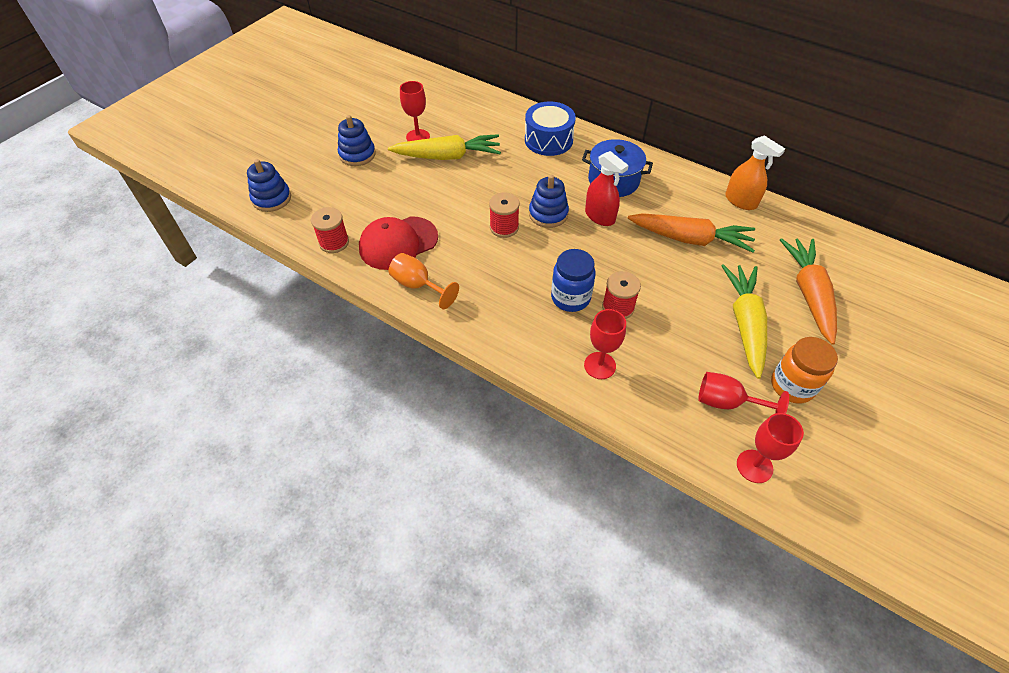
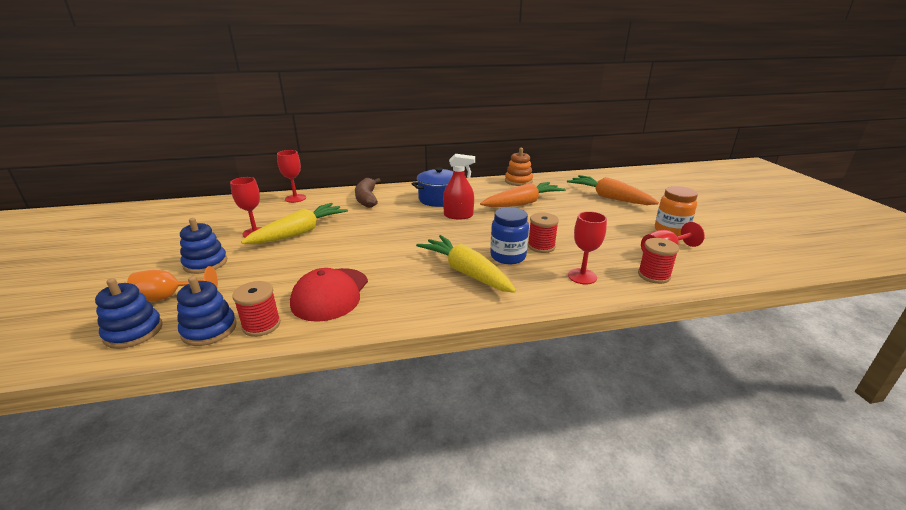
camera: 45 degrees left, 25 degrees down
orange goblet [389,253,459,309] -> orange goblet moved to [127,266,218,302]
red spool [489,192,520,238] -> red spool moved to [638,238,679,284]
blue drum [525,101,576,156] -> brown banana [355,178,381,208]
blue stacking toy [529,175,569,228] -> blue stacking toy moved to [177,276,237,346]
yellow carrot [721,264,767,379] -> yellow carrot moved to [416,235,516,293]
orange spray bottle [725,136,785,210] -> orange stacking toy [505,148,533,186]
red goblet [737,413,804,483] -> red goblet moved to [277,150,306,203]

